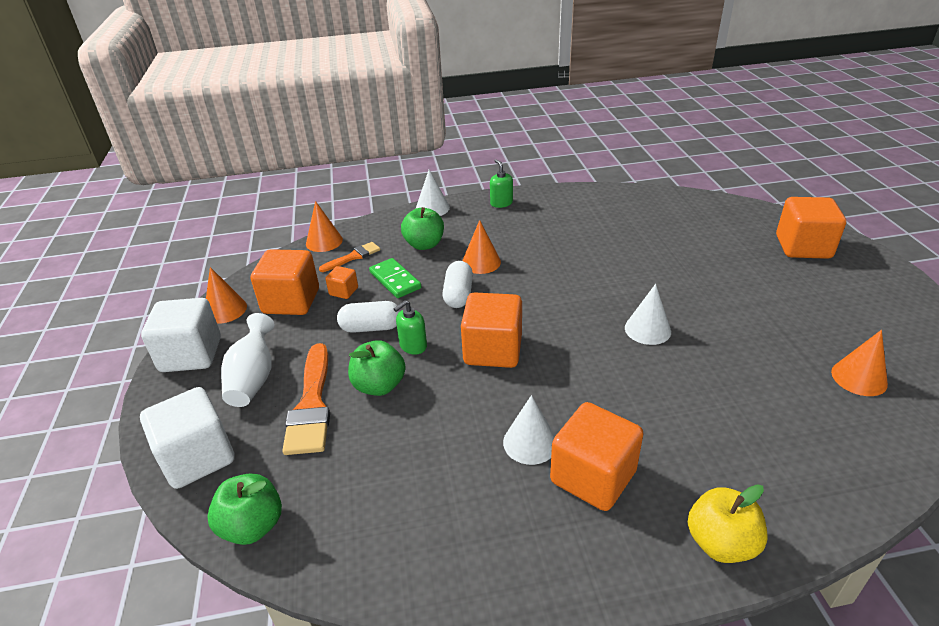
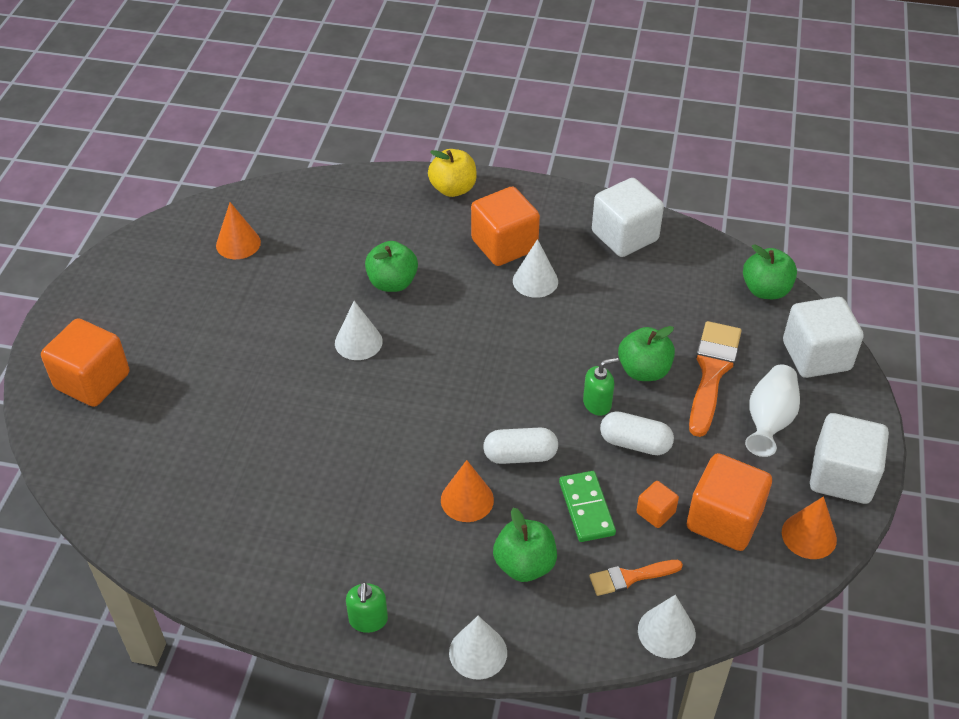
camera: 160 degrees left, 10 degrees up
orange cone [306,201,343,252] -> white cone [638,595,696,659]
white capsule [442,261,473,308] -> white capsule turned 60 degrees clockwise [483,427,558,464]
orange cube [461,292,522,368] -> none
none -> green apple [365,241,418,292]
none -> white cube [592,178,664,257]

